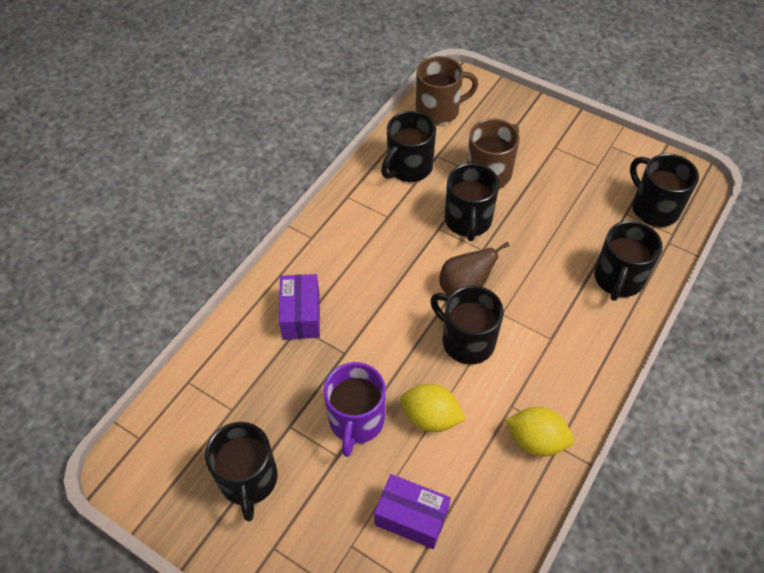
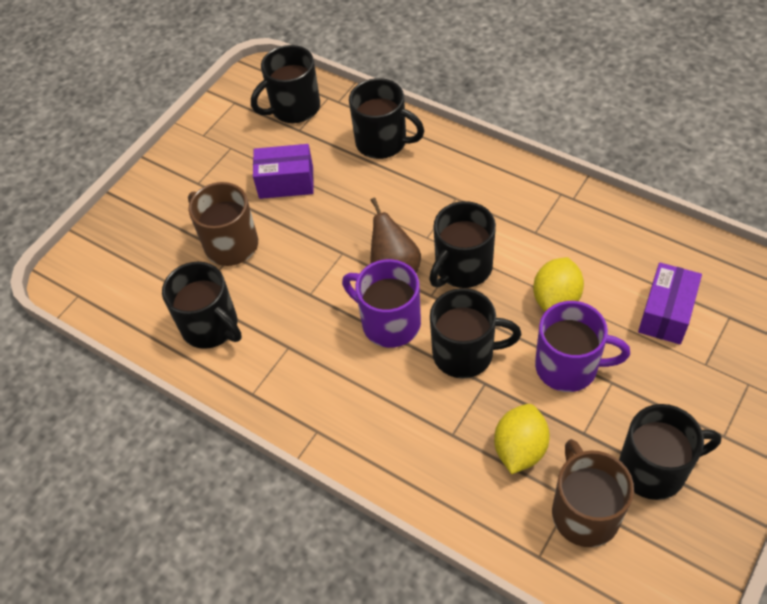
camera: 85 degrees left, 0 degrees up
purple box [279,274,320,339] -> purple box moved to [253,144,314,199]
brown mug [416,56,478,125] -> brown mug moved to [552,439,634,547]
black mug [444,163,499,241] -> black mug moved to [430,288,521,378]
yellow lemon [505,407,574,457] -> yellow lemon moved to [494,404,550,474]
none -> purple mug [342,259,421,348]

